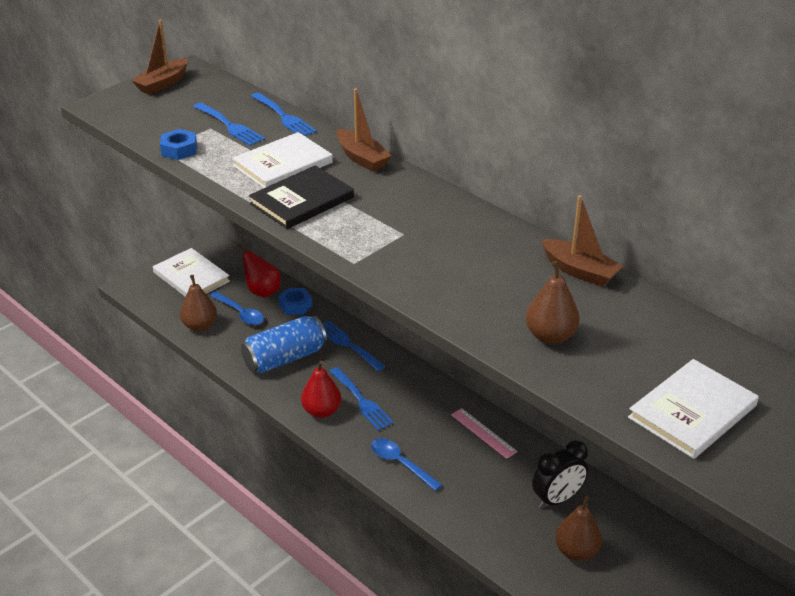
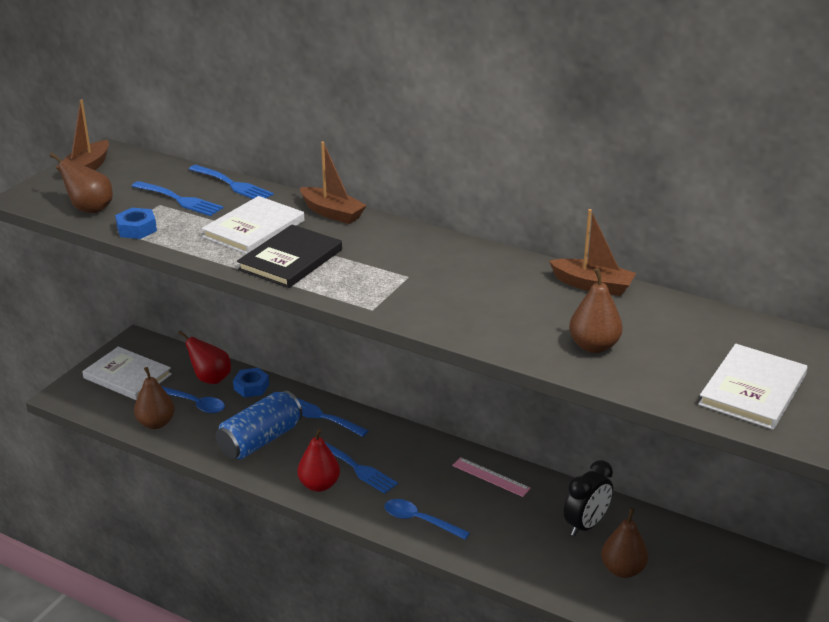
camera: 15 degrees left, 5 degrees down
none -> brown pear [50,153,113,213]

